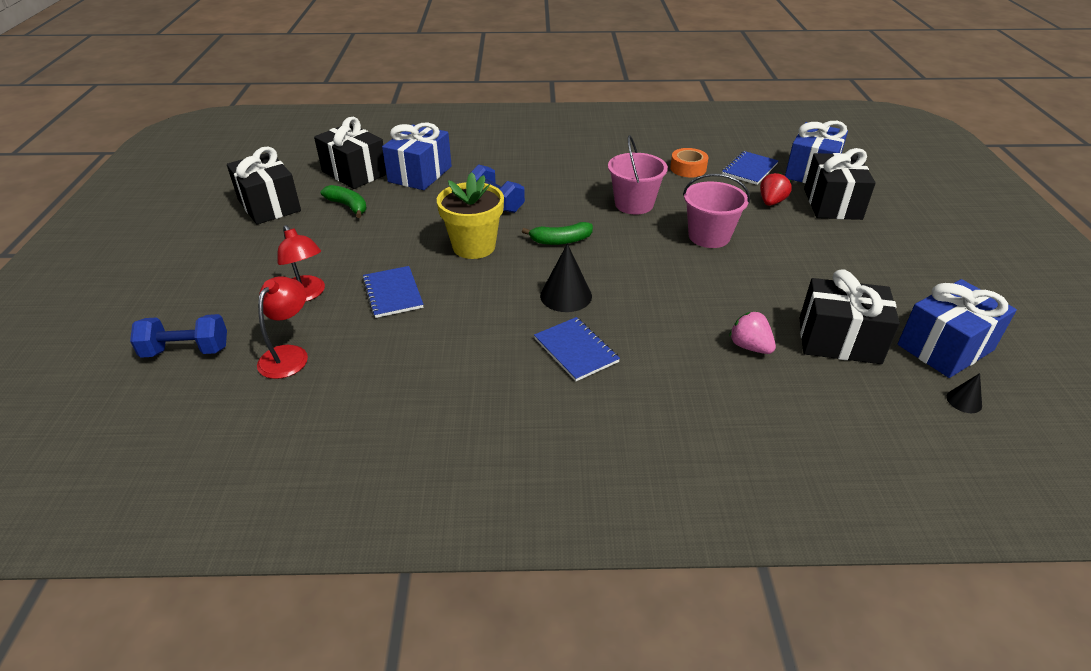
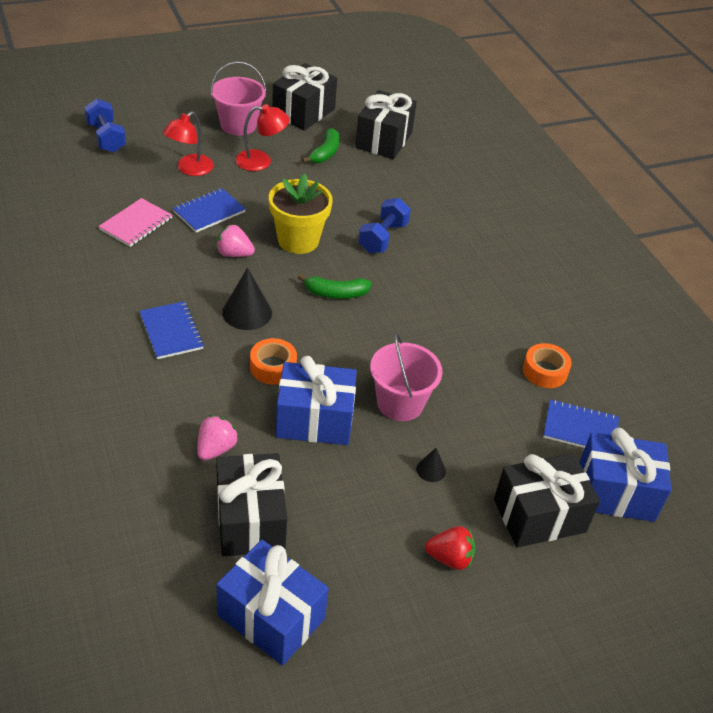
camera: 65 degrees right, 5 degrees up
red lamp [257,276,308,379] -> red lamp moved to [235,104,290,171]
blue gift [382,123,452,190] -> blue gift moved to [276,356,357,445]
green banana [522,222,593,245] -> green banana turned 60 degrees counterclockwise [298,274,371,299]
blue notebook [534,317,620,381] -> blue notebook turned 60 degrees counterclockwise [139,301,204,359]
pink bucket [608,135,668,214] -> pink bucket moved to [210,61,266,136]
red strawberry [760,172,792,206] -> red strawberry moved to [425,526,476,570]
black cone [947,373,982,413] -> black cone moved to [416,448,446,482]
none -> pink notebook [98,198,172,247]
none -> pink strawberry [216,224,255,257]
none -> orange tape [250,338,297,384]

